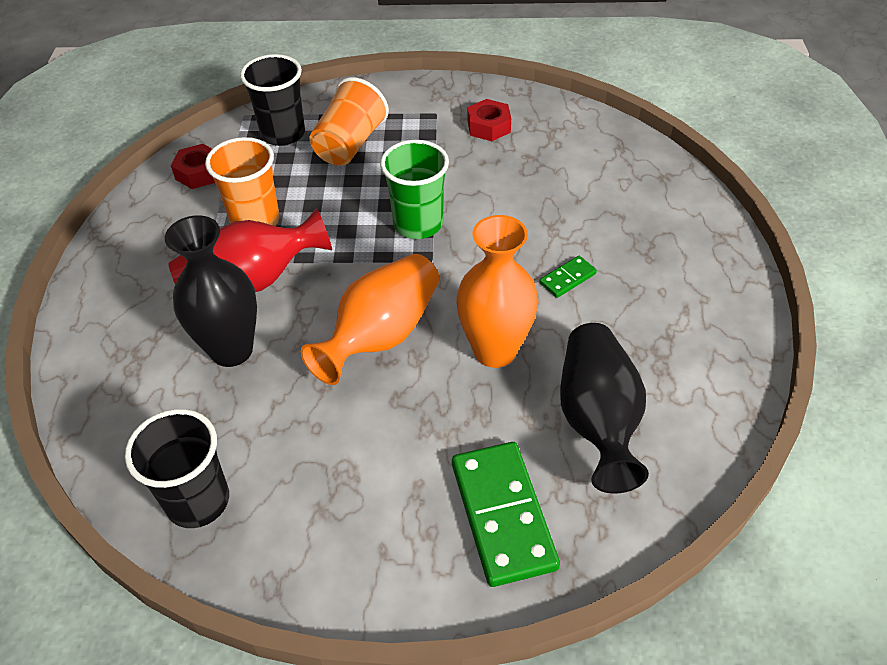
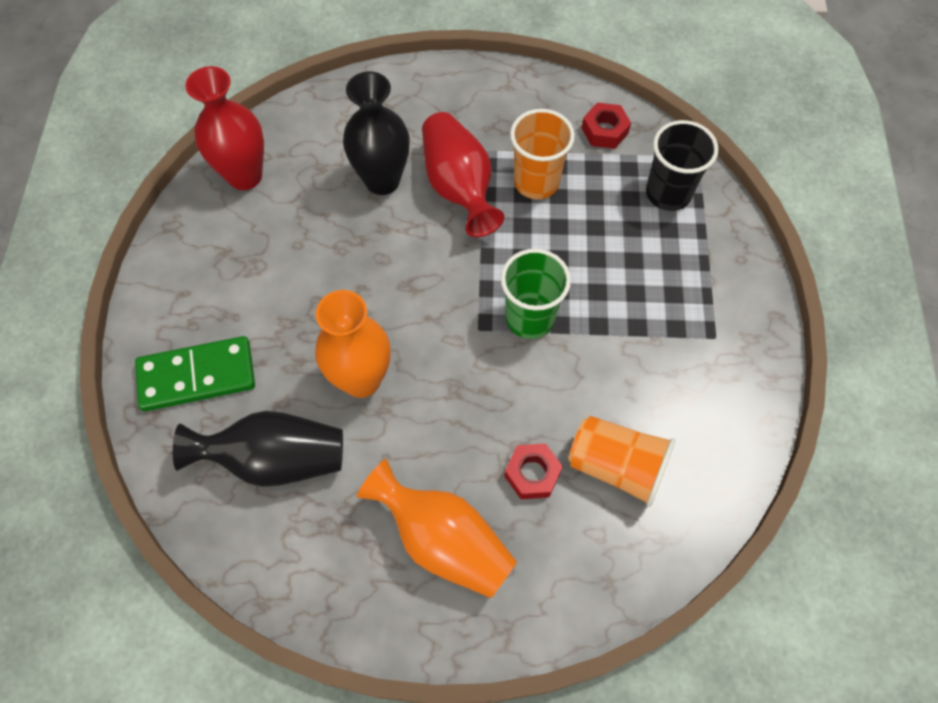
camera: 90 degrees right, 15 degrees up
black cup [125,409,229,528] -> red vase [185,66,264,190]
orange vase [301,254,439,385] -> orange vase moved to [356,459,517,598]
orange cup [310,77,389,166] -> orange cup moved to [568,416,676,507]
red nut [468,99,511,141] -> red nut moved to [504,443,563,499]
green domino [539,256,597,298] -> none

